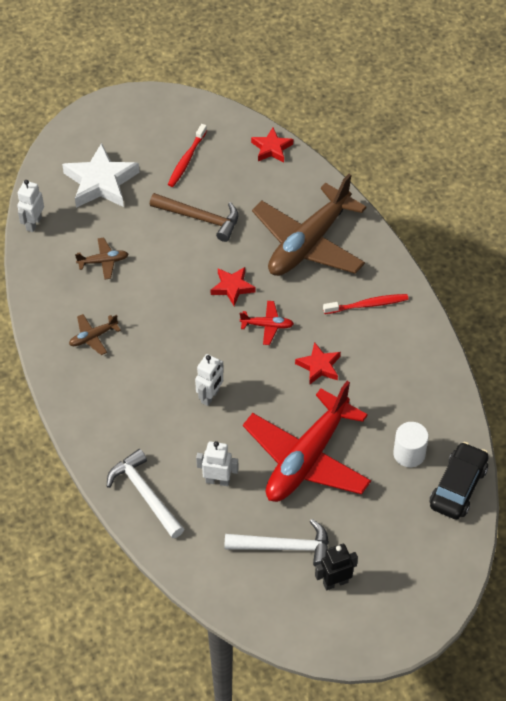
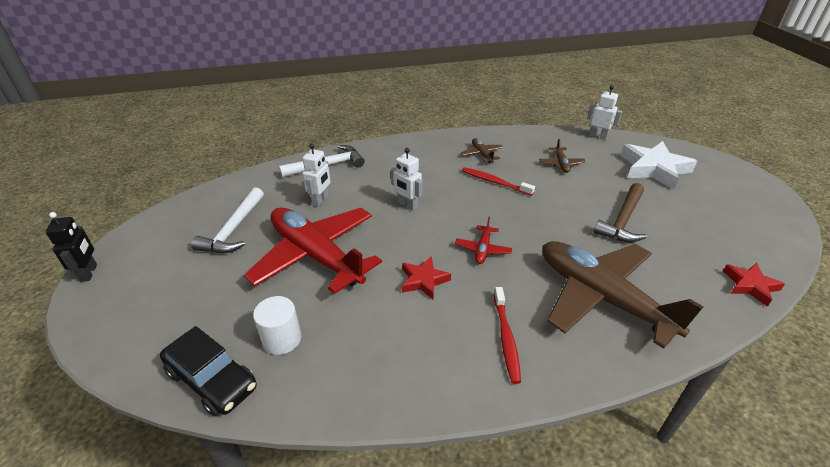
camera: 100 degrees right, 15 degrees down
red toothbrush [168,124,207,187] -> red toothbrush moved to [462,167,535,196]
red star [211,267,256,306] -> none
black robot [315,544,358,590] -> black robot moved to [45,212,97,282]

